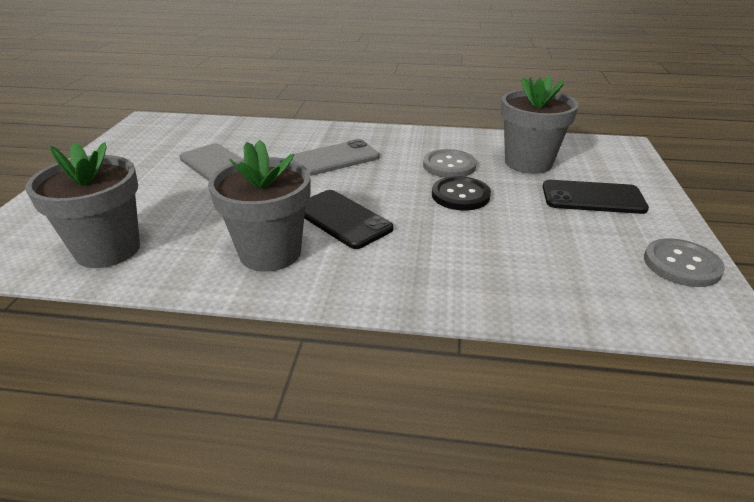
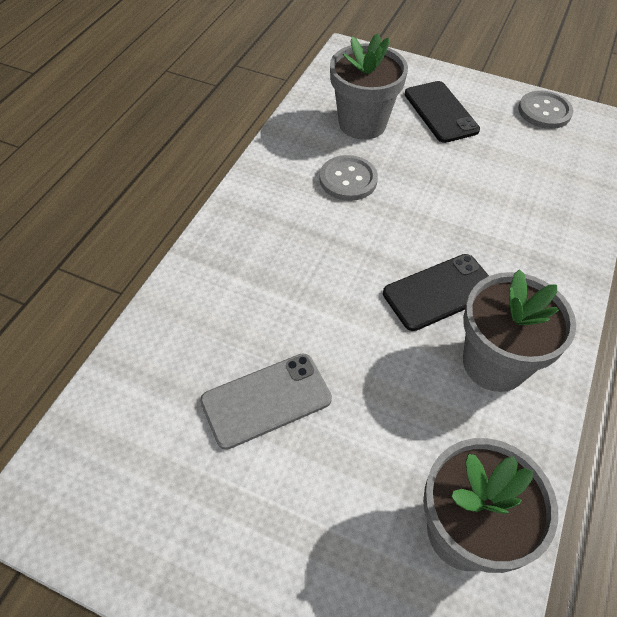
camera: 75 degrees left, 20 degrees up
grey phone [292,139,380,176] -> none
black button [432,176,491,211] -> none
black phone [543,180,649,214] -> black phone turned 45 degrees counterclockwise [405,81,480,143]

